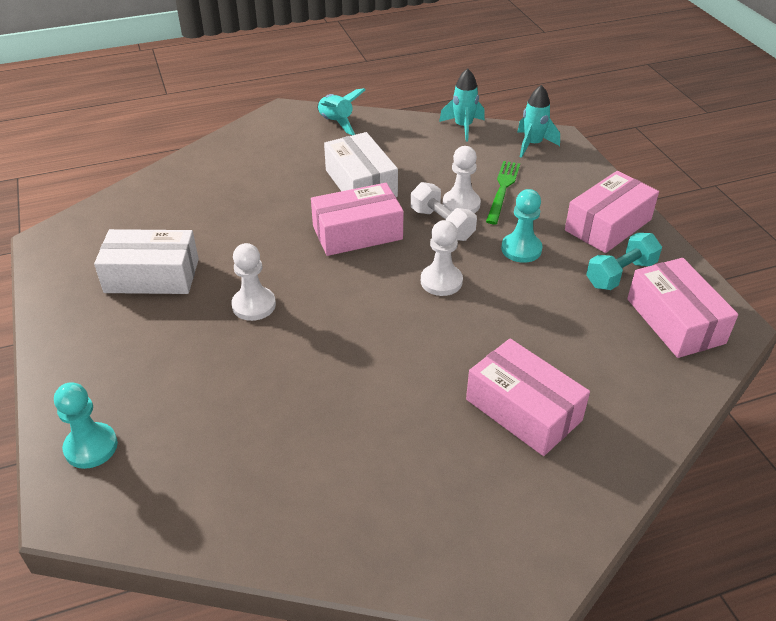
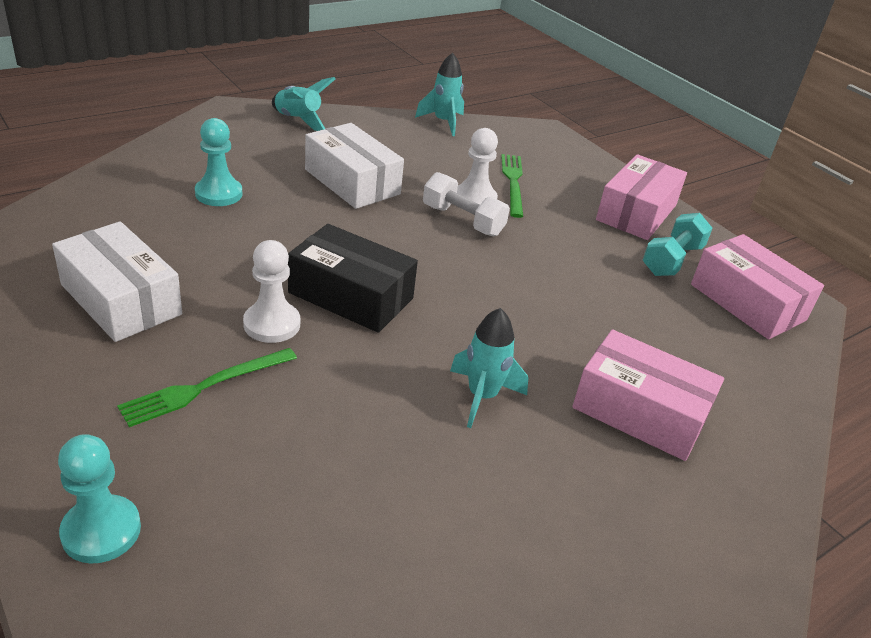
camera: 20 degrees left, 5 degrees down
white box [94,229,199,294] -> white box turned 60 degrees clockwise [52,222,182,342]
pink box [311,183,404,256] -> none
white pawn [421,220,463,296] -> none
turquoise pawn [501,189,543,263] -> turquoise pawn moved to [195,118,243,206]
turquoise rocket [517,85,560,158] -> turquoise rocket moved to [450,308,528,428]
none -> green fork [117,348,297,427]
none -> black box [288,224,418,333]

